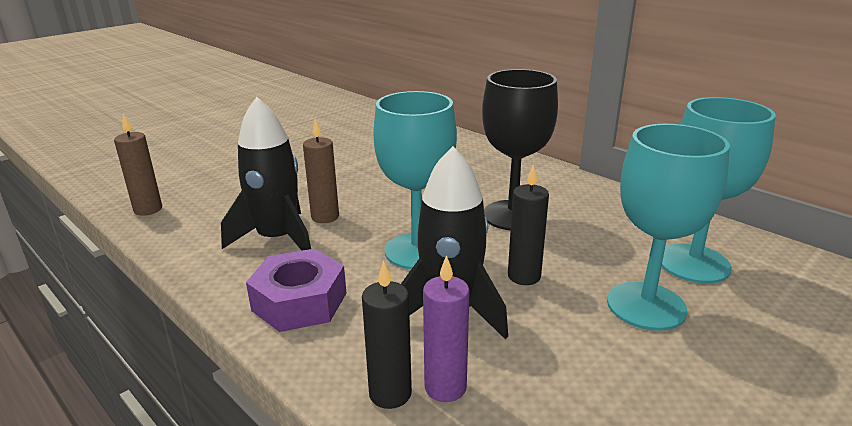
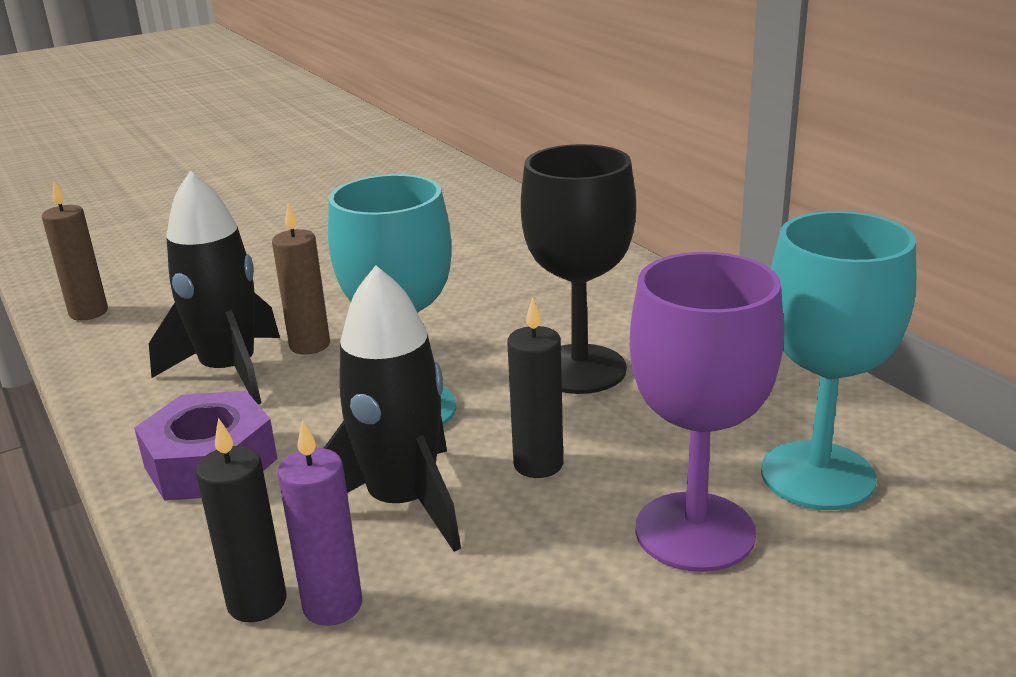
camera: 15 degrees right, 0 degrees up
turquoise goblet [607,124,730,331] -> purple goblet [630,252,784,572]

